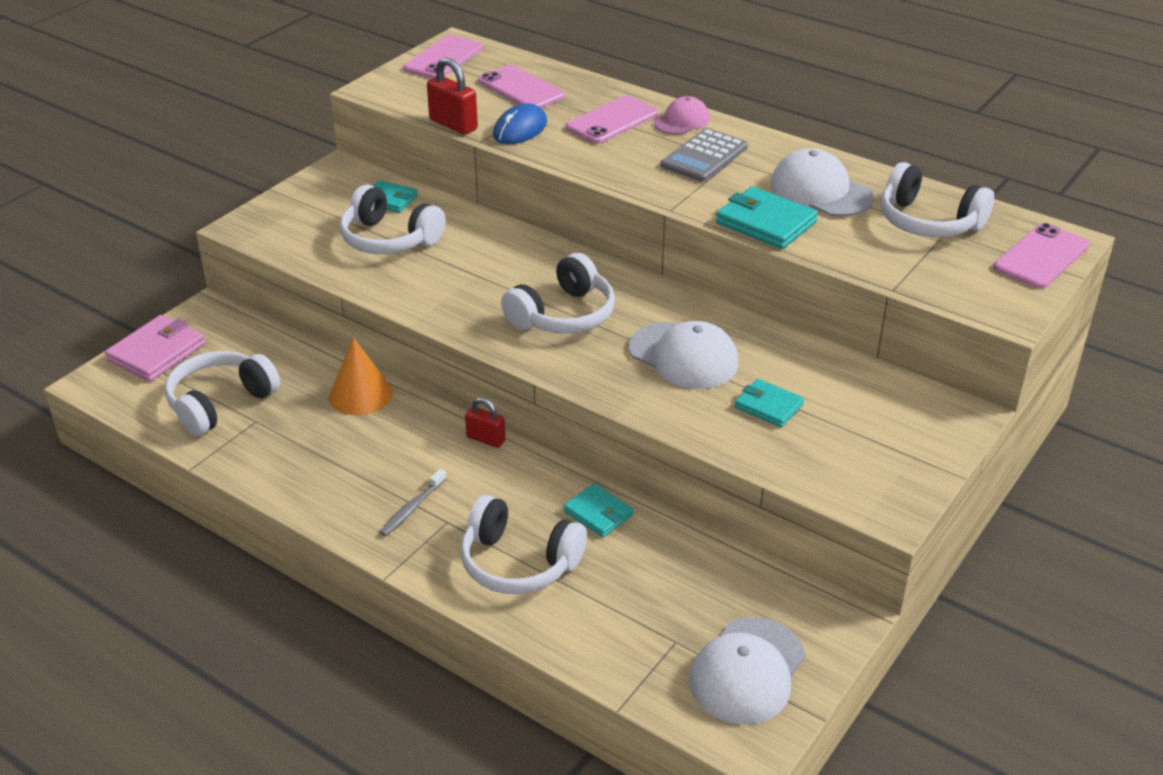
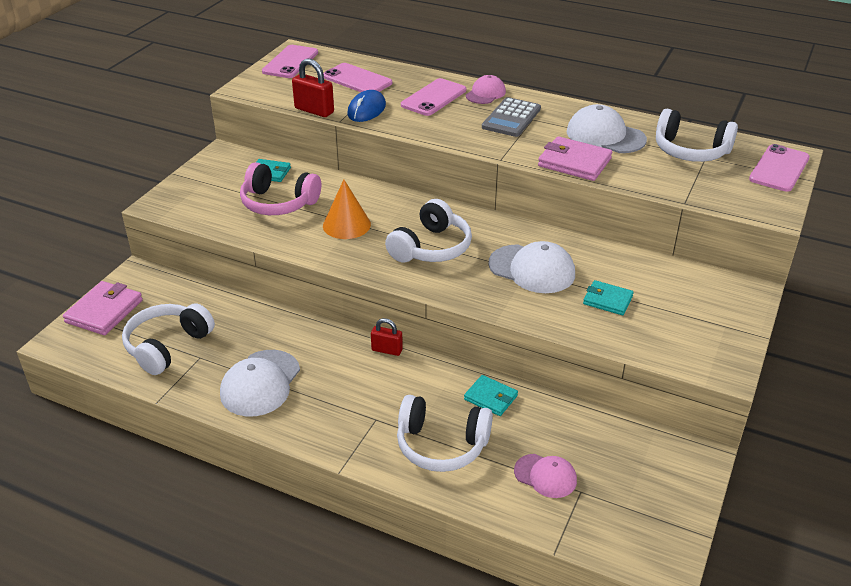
camera: 10 degrees left, 0 degrees up
orange cone [329,338,393,415] -> orange cone moved to [323,180,371,239]
white headphones [340,185,446,254] -> pink headphones [240,162,321,215]
grey toothbrush [380,469,447,536] -> none
white cap [689,617,805,725] -> white cap moved to [220,350,300,417]
turquoise wallet [716,186,818,249] -> pink wallet [538,136,612,181]
none -> pink cap [514,454,577,498]

